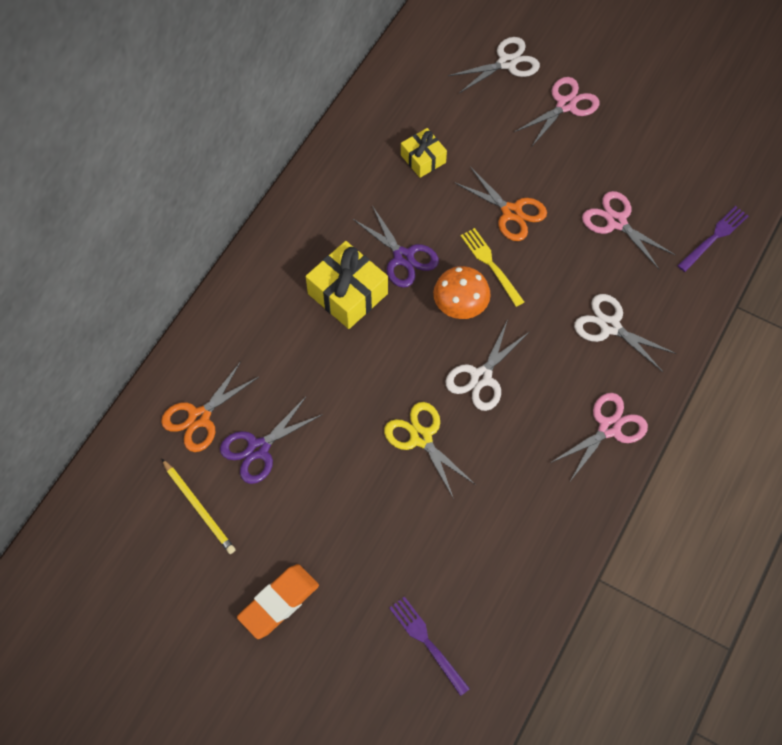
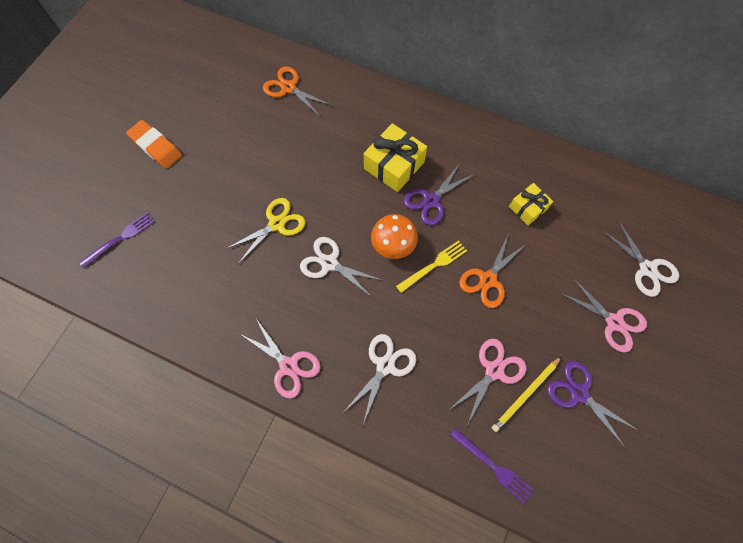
camera: 85 degrees right, 5 degrees up
yellow pencil [162,459,236,554] -> yellow pencil moved to [492,356,562,432]
purple scissors [220,397,323,484] -> purple scissors moved to [547,361,637,448]

